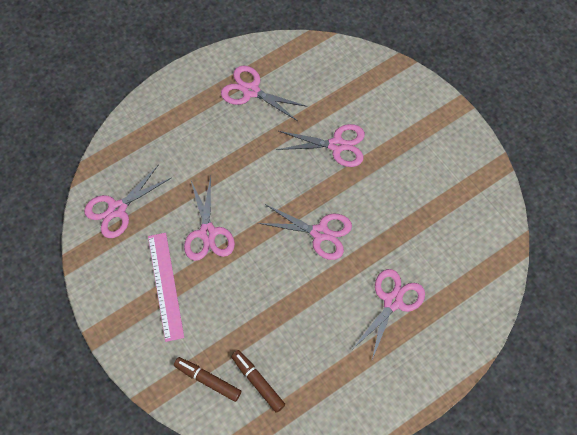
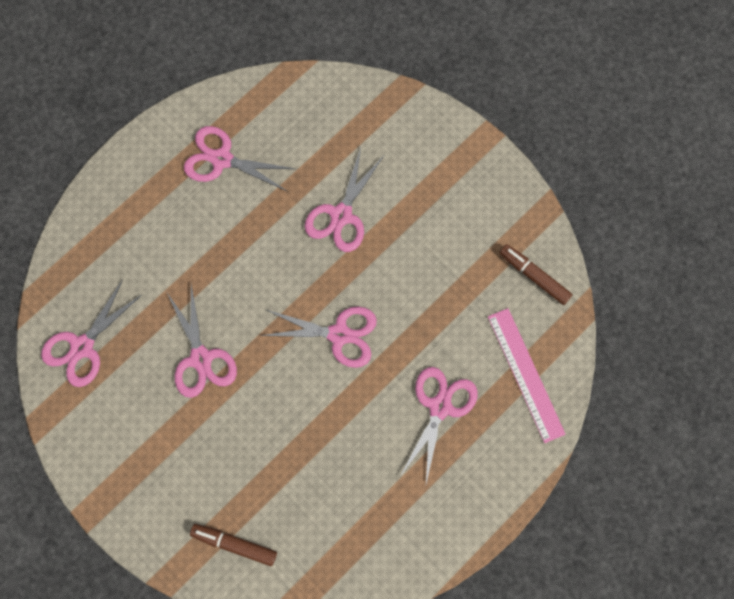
camera: 10 degrees left, 10 degrees up
pink ruler [148,233,184,342] -> pink ruler moved to [488,308,566,443]
brown marker [231,350,285,413] -> brown marker moved to [500,244,573,305]
pink scissors [277,124,365,167] -> pink scissors turned 120 degrees clockwise [305,148,384,252]

